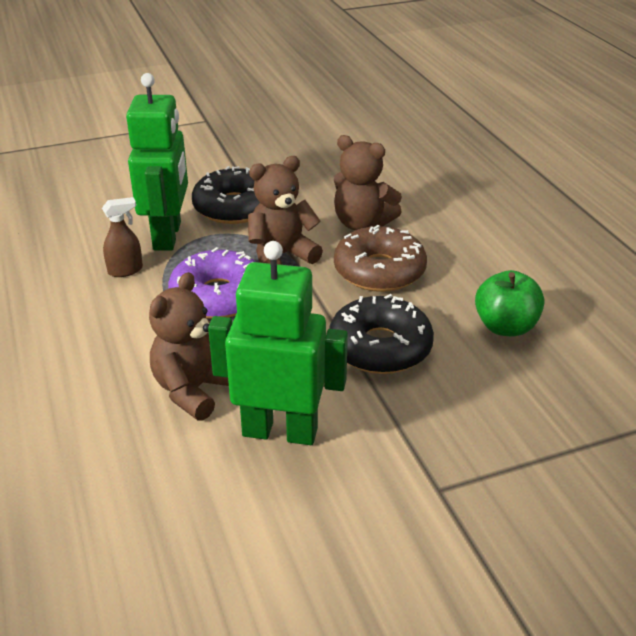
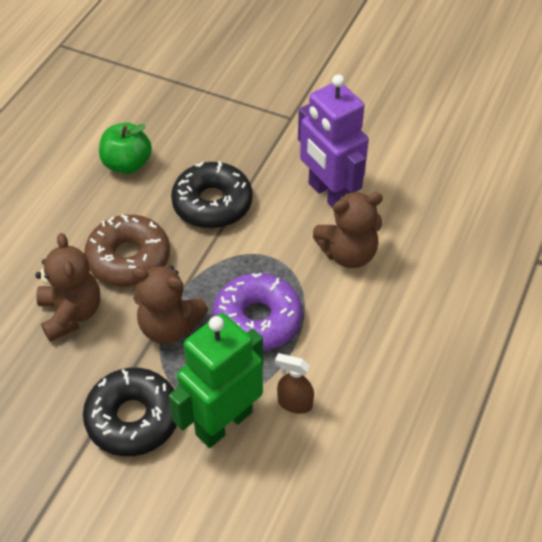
camera: 135 degrees left, 15 degrees up
green robot [208,241,348,445] -> purple robot [298,74,369,208]

